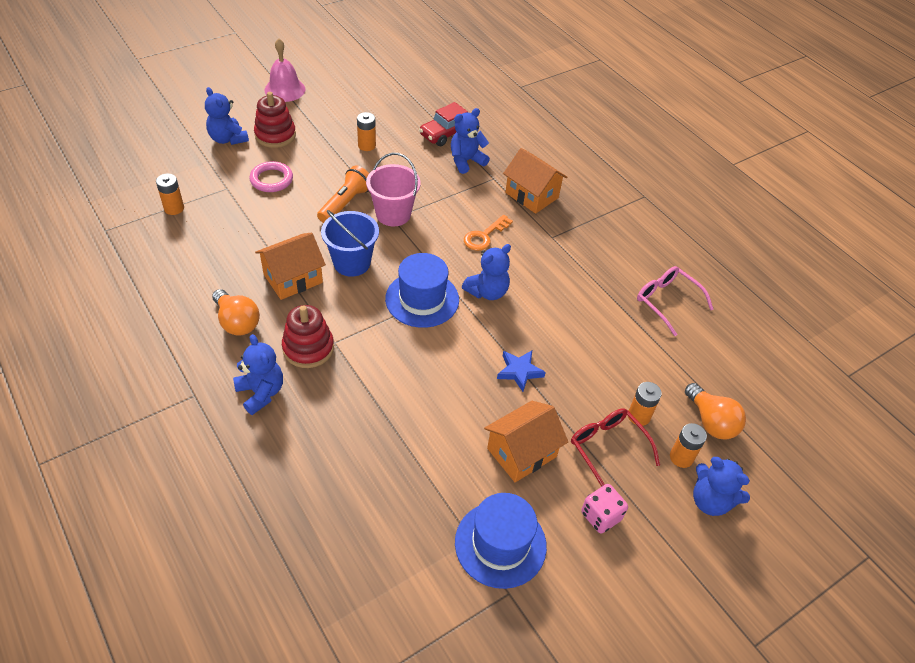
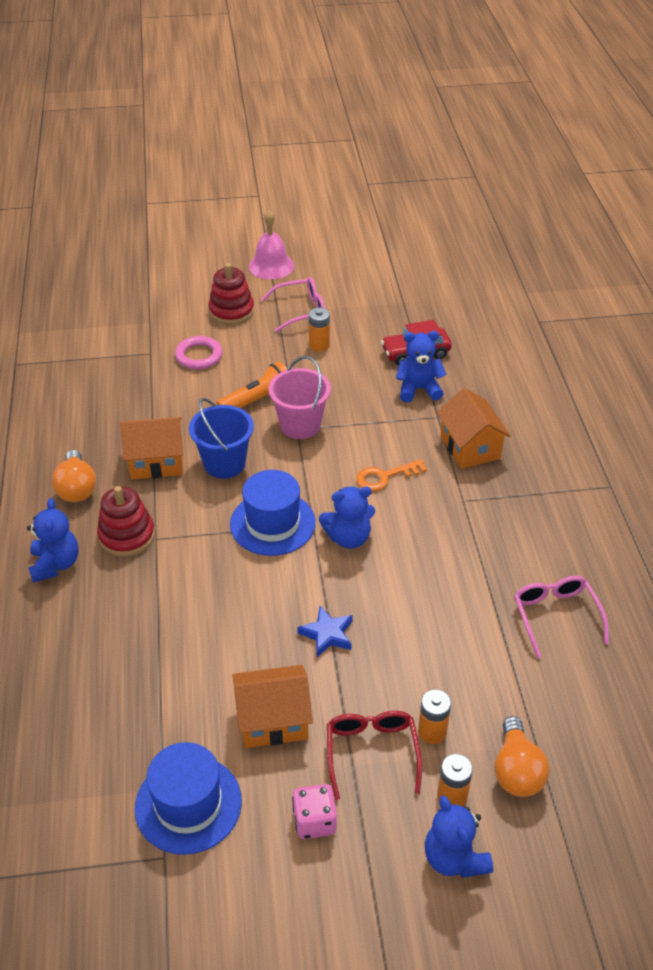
camera: 30 degrees right, 5 degrees down
orange battery [156,173,184,215] -> none
blue teddy bear [205,87,249,145] -> none
none -> pink glasses [261,277,325,333]

